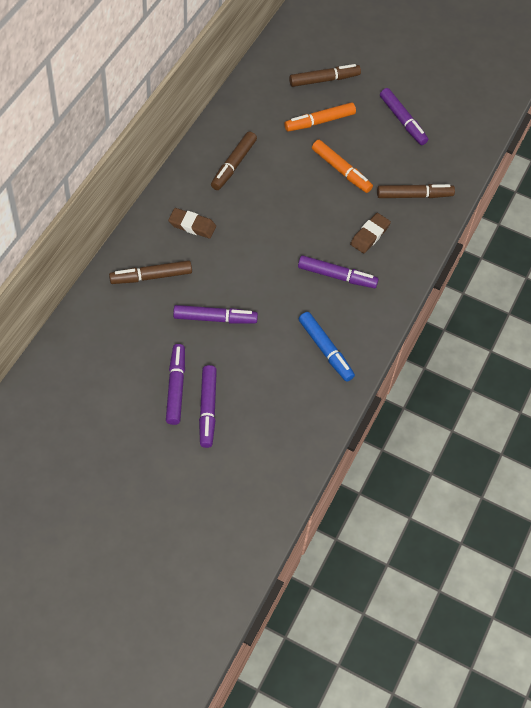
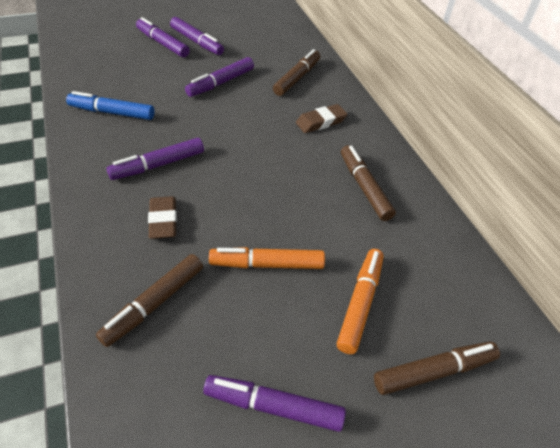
camera: 135 degrees right, 10 degrees down
brown marker [289,64,361,87] -> brown marker turned 135 degrees counterclockwise [374,341,500,395]

